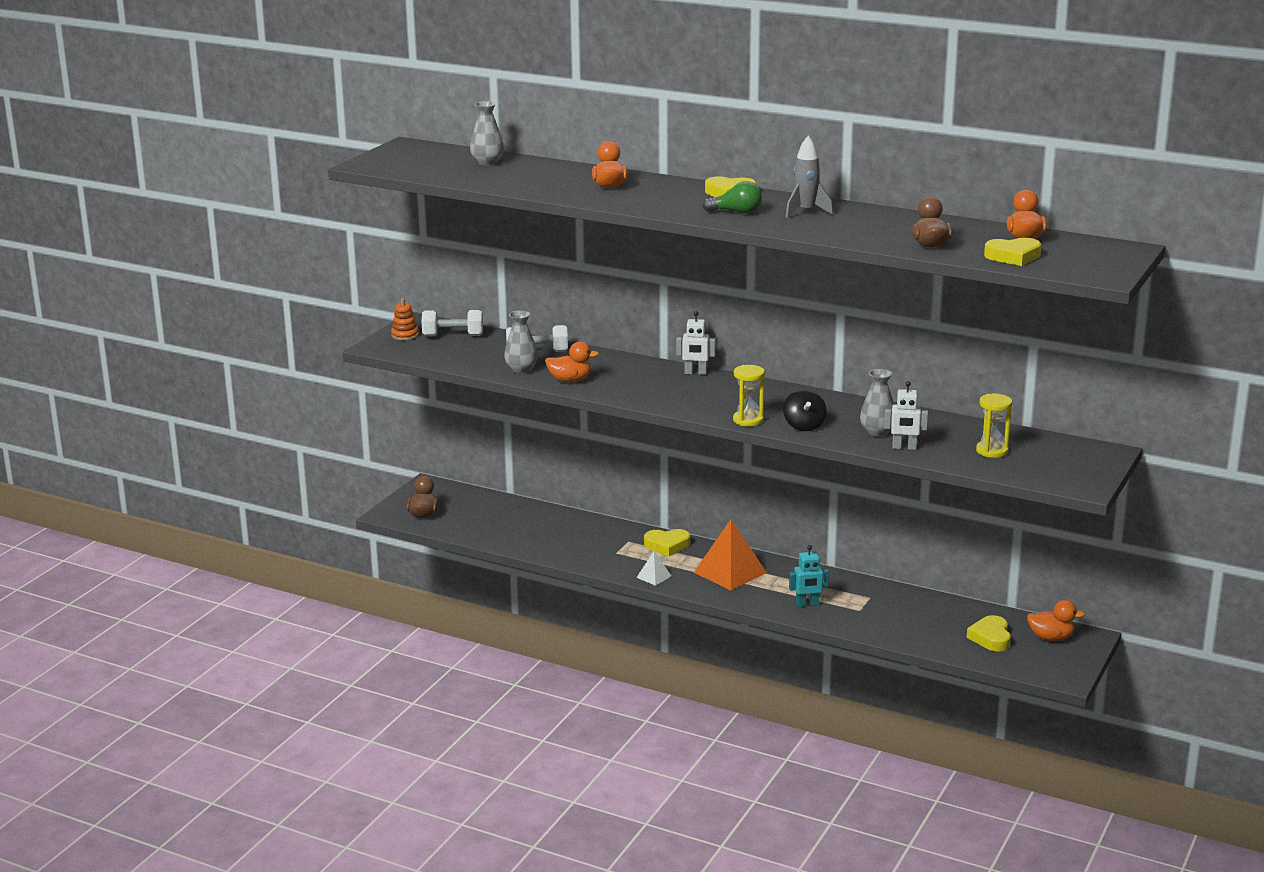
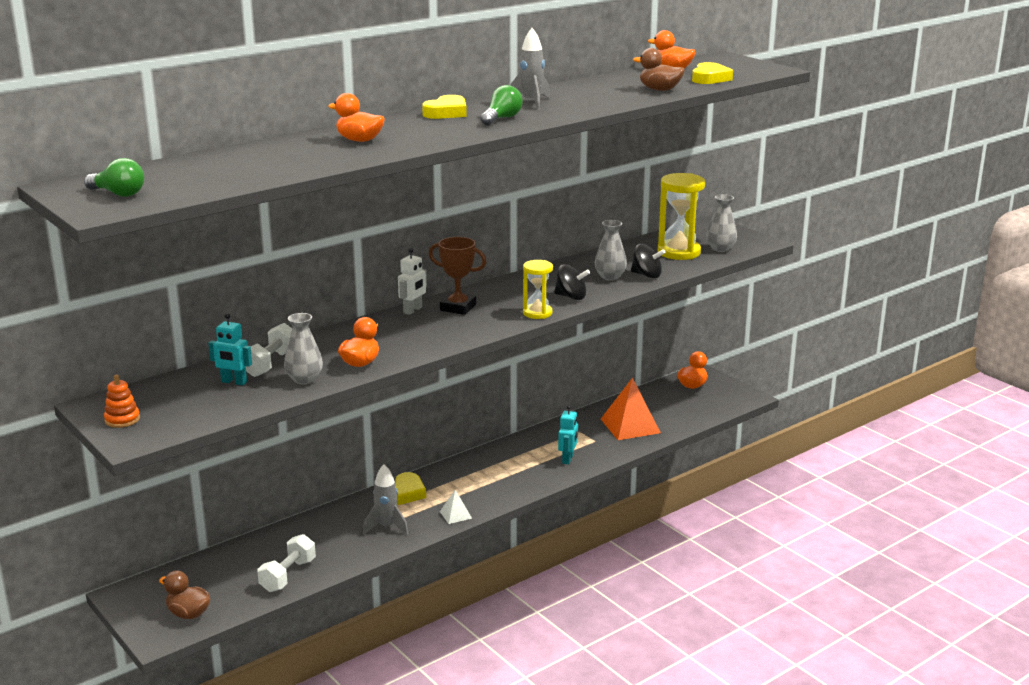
camera: 65 degrees left, 0 degrees up
white dumbbell [422,310,483,337] -> white dumbbell moved to [257,534,316,592]
grey vase [470,101,504,166] -> grey vase moved to [706,194,737,252]
orange pyramid [694,519,767,591] -> orange pyramid moved to [601,377,661,440]
white robot [884,381,928,450] -> black spinning top [631,244,665,278]
yellow heart [967,615,1011,652] -> none
yellow hourglass [976,394,1012,458] -> yellow hourglass [658,173,705,260], size x1.64
none -> green light bulb [84,158,144,197]
none -> turquoise robot [208,313,252,386]
none -> grey rocket [363,464,409,535]
none -> brown trophy [429,237,486,315]

